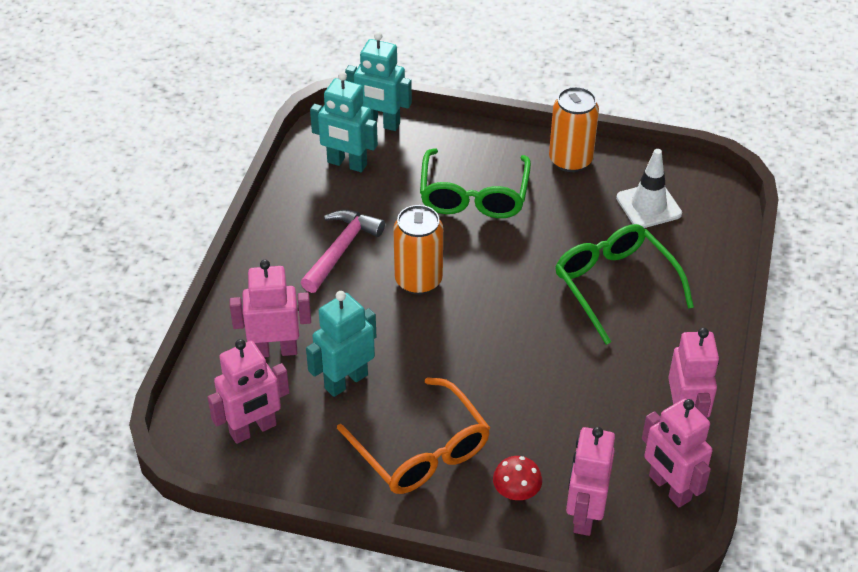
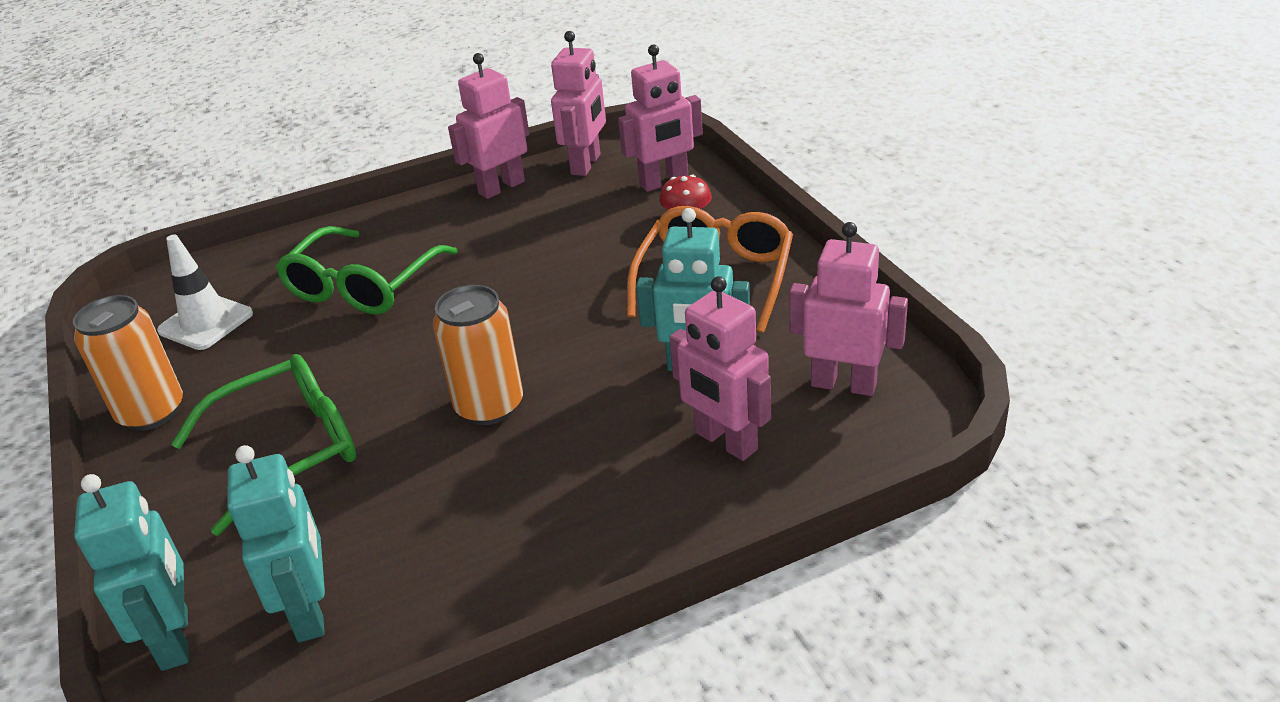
camera: 125 degrees left, 10 degrees down
pink hammer [300,210,385,293] -> none

